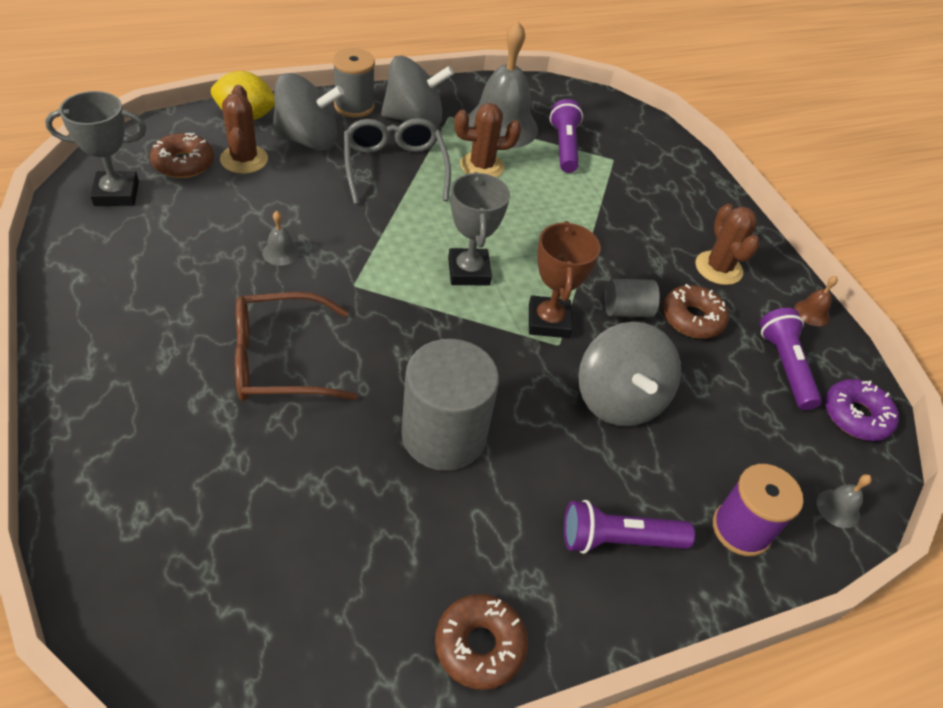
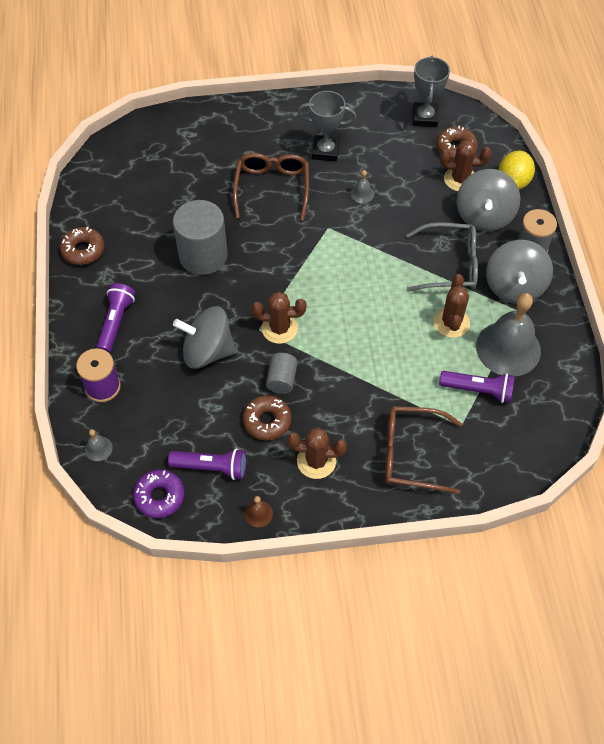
camera: 110 degrees right, 10 degrees up
grey trophy [448,172,510,286] -> grey trophy moved to [298,91,357,162]
brown trophy [529,221,601,338] -> brown cactus [252,292,306,344]
none -> brown glasses [385,406,462,494]

